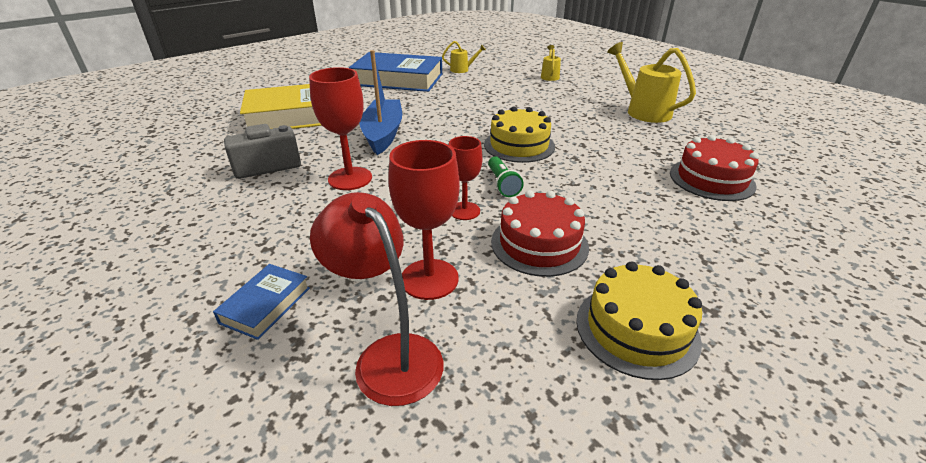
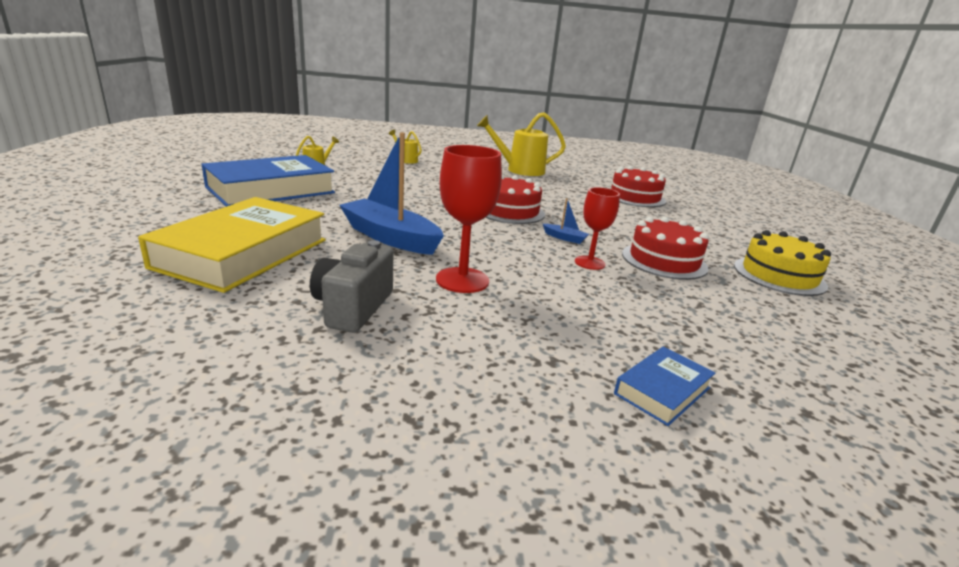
camera: 55 degrees left, 10 degrees down
blue book [213,264,310,340] -> blue book turned 75 degrees clockwise [614,347,715,426]
red lamp [310,192,443,406] -> none
red goblet [388,140,460,300] -> none
yellow cake [484,106,555,163] -> red cake [485,175,545,224]
green flashlight [488,156,524,197] -> blue boat [543,198,589,244]

